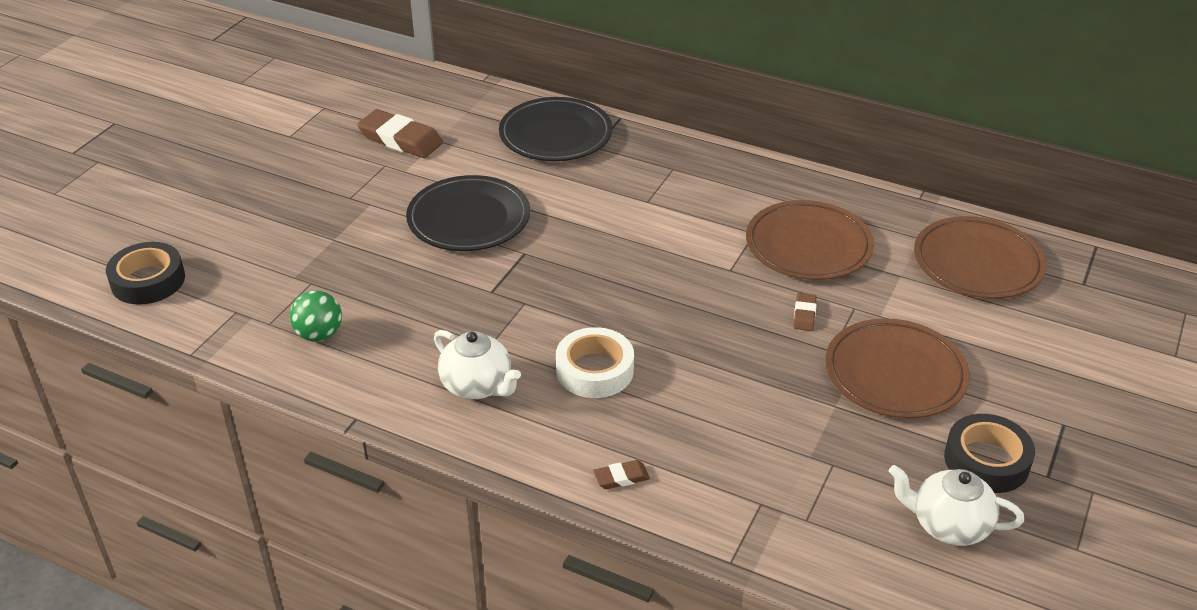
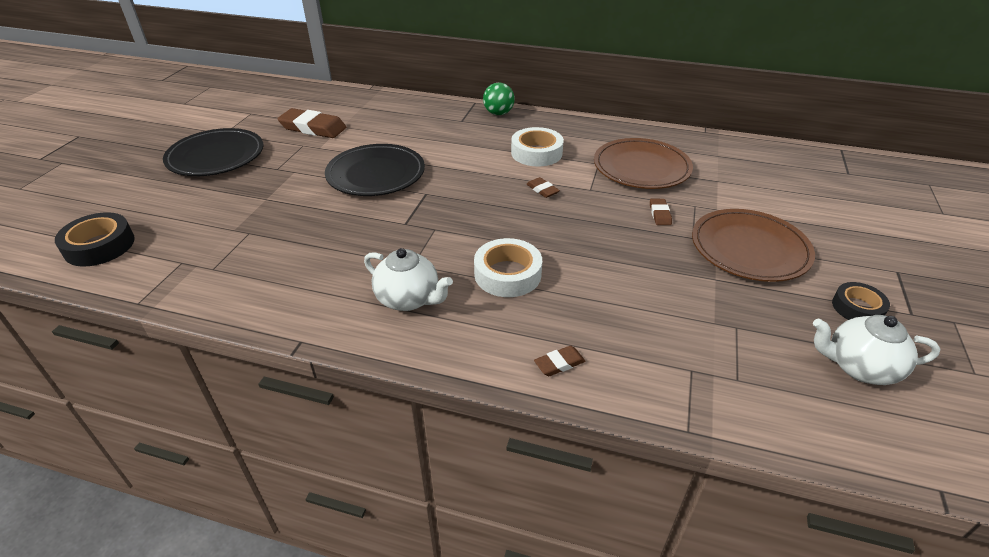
camera: 10 degrees left, 0 degrees up
green ball [290,290,342,342] -> green ball moved to [483,82,515,115]
black plate [499,97,613,161] -> black plate moved to [163,128,263,176]
brown plate [914,216,1046,299] -> none
black tape [944,414,1035,493] -> black tape [832,282,890,320], size x0.66
none -> white tape [511,127,564,167]
none -> brown eraser [526,177,560,198]

